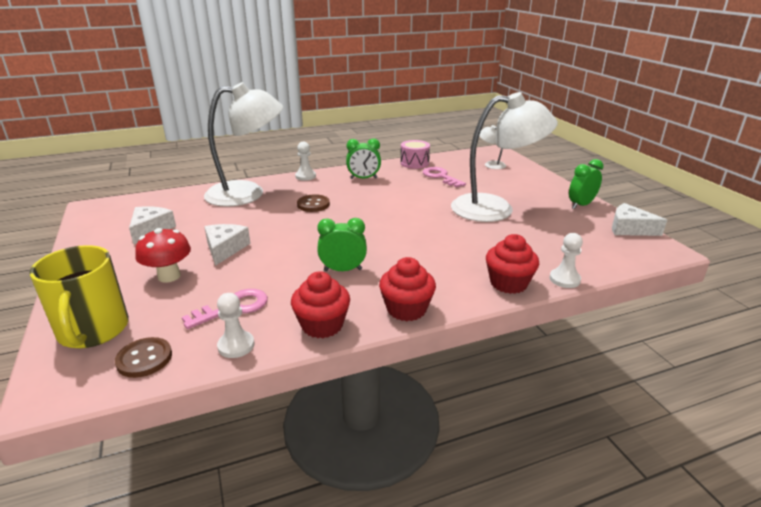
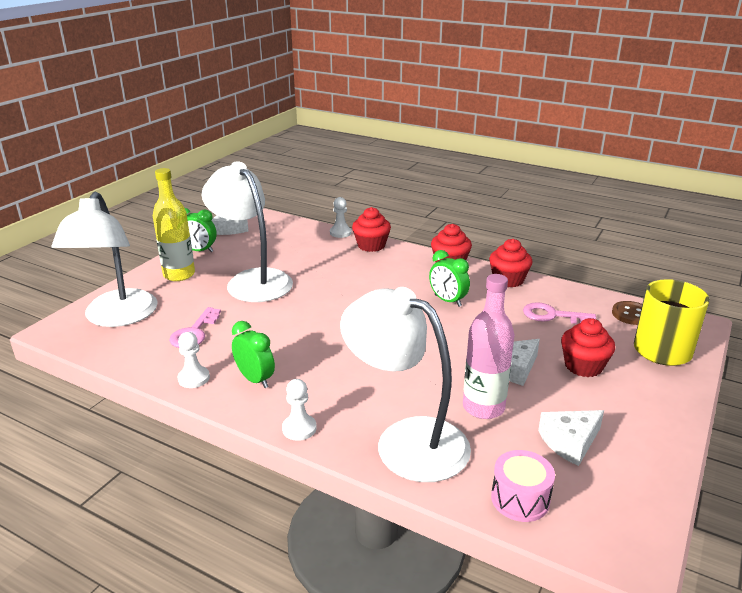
camera: 130 degrees left, 0 degrees up
red mushroom [135,228,191,283] -> red cupcake [561,318,615,377]
white pawn [217,293,254,358] -> white pawn moved to [178,332,210,388]
brown button [297,194,330,212] -> none
pink drum [400,140,430,169] -> pink drum moved to [491,450,555,522]
white lamp [479,125,506,169] -> white lamp [51,192,158,327], size x2.41
none -> yellow bottle [153,168,195,281]
none -> pink bottle [463,274,515,419]

